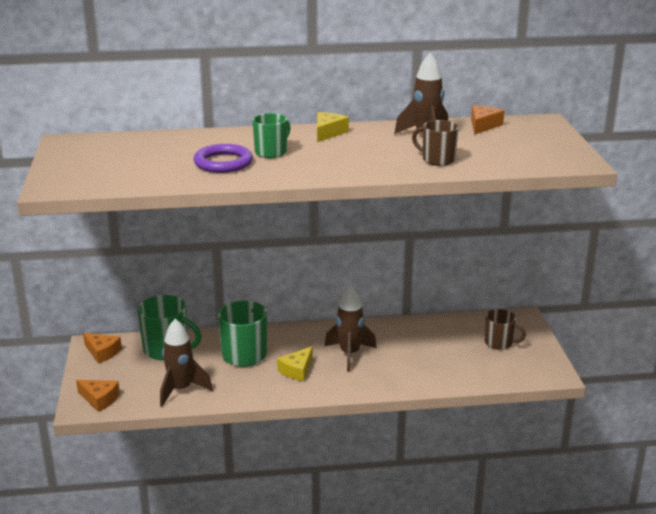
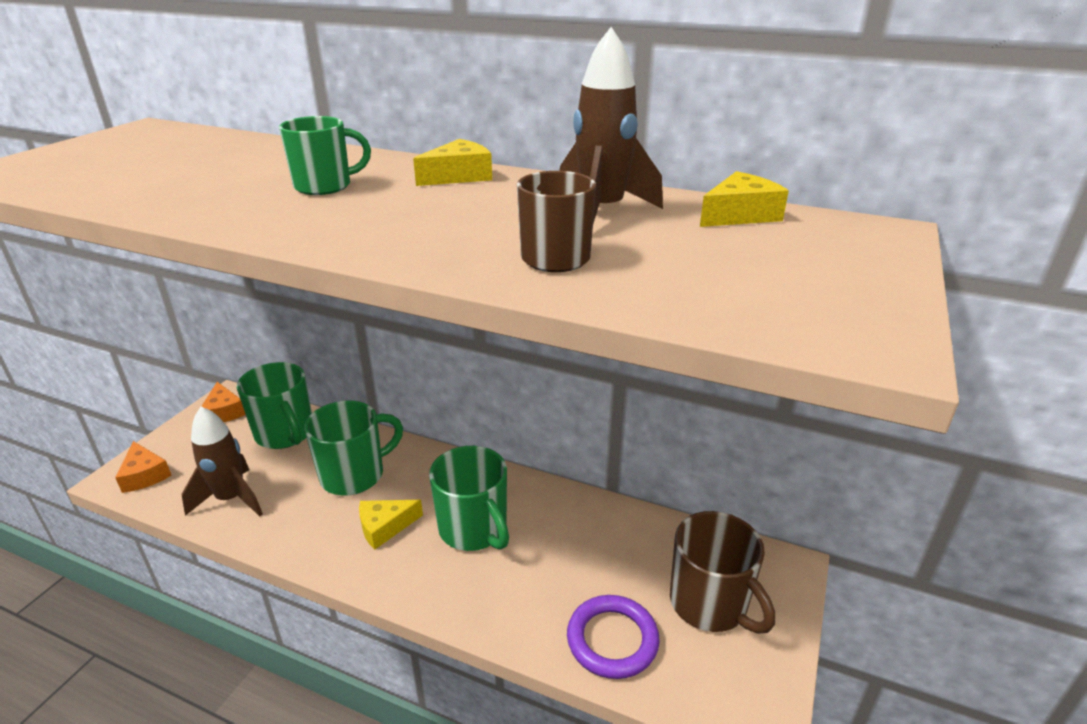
camera: 30 degrees right, 5 degrees up
purple ring [194,144,253,173] -> purple ring moved to [567,595,660,679]
brown rocket [325,286,377,372] -> green mug [429,446,509,551]
orange cheese [471,105,504,135] -> yellow cheese [700,171,789,227]
brown mug [485,309,526,350] -> brown mug [670,511,775,634], size x1.58

